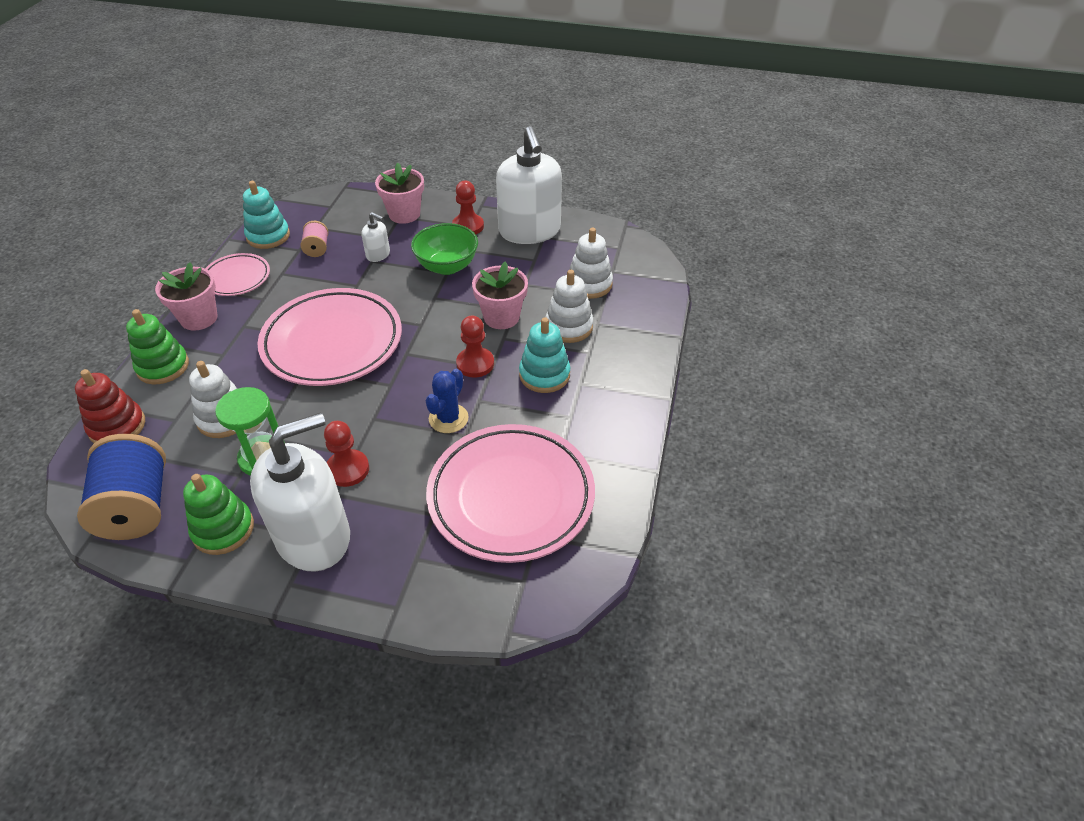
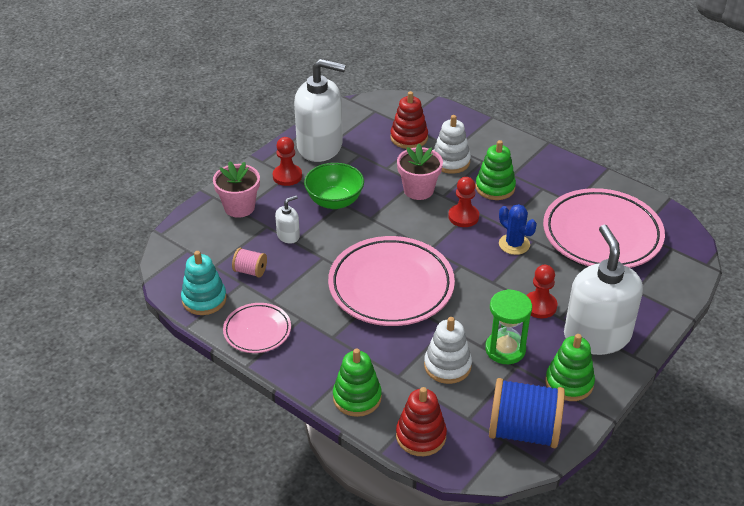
camera: 65 degrees left, 5 degrees down
pink flower pot [155,262,218,331] -> none
turquoise stacking toy [519,317,570,393] -> green stacking toy [475,140,516,200]
white stacking toy [569,228,613,299] -> red stacking toy [390,91,428,149]

